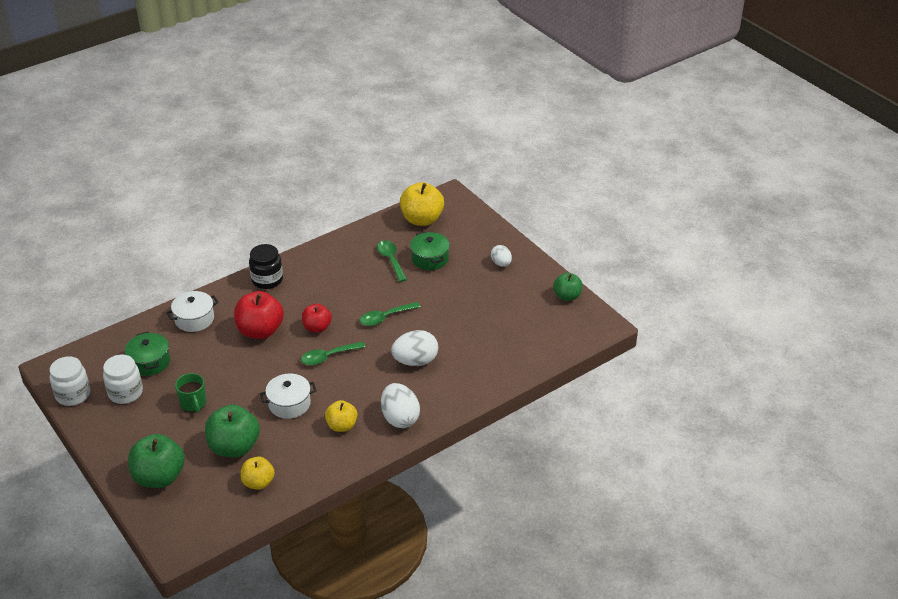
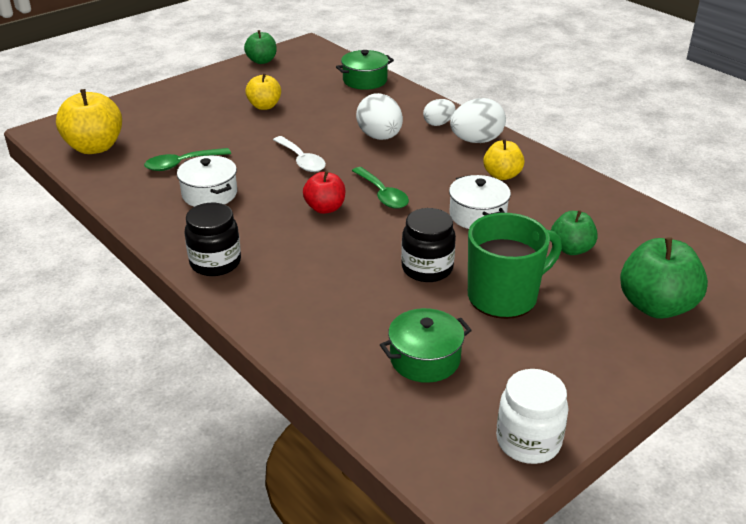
camera: 95 degrees left, 5 degrees down
white jar [103,355,143,404] -> none
white pot [166,291,219,332] -> white pot moved to [177,156,237,207]
green mug [175,373,206,413] -> green mug [468,213,562,319], size x1.75
green apple [205,405,260,457] -> green apple [551,210,598,255], size x0.61
red apple [234,291,284,339] -> none
yellow apple [241,457,275,490] -> yellow apple moved to [245,73,281,110]
green spoon [360,302,421,326] -> white spoon [273,136,326,172]
green pot [410,232,450,270] -> green pot moved to [336,50,394,90]
white egg [491,245,512,267] -> white egg moved to [423,99,456,126]
none -> black jar [401,208,456,282]

